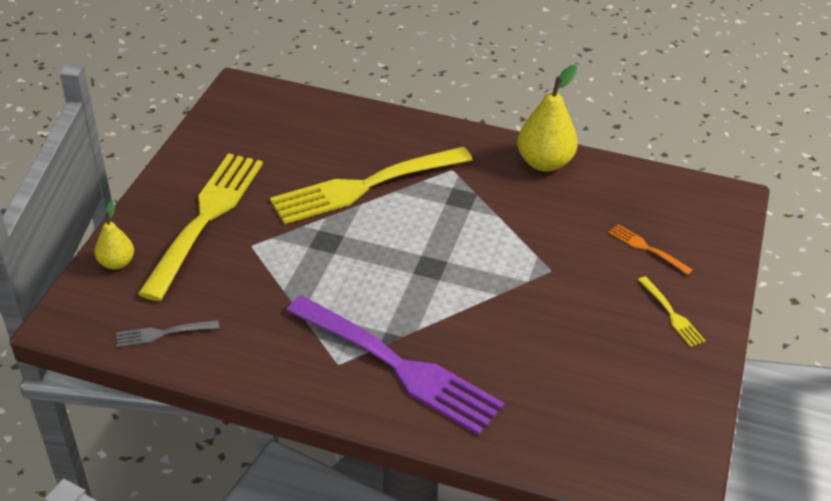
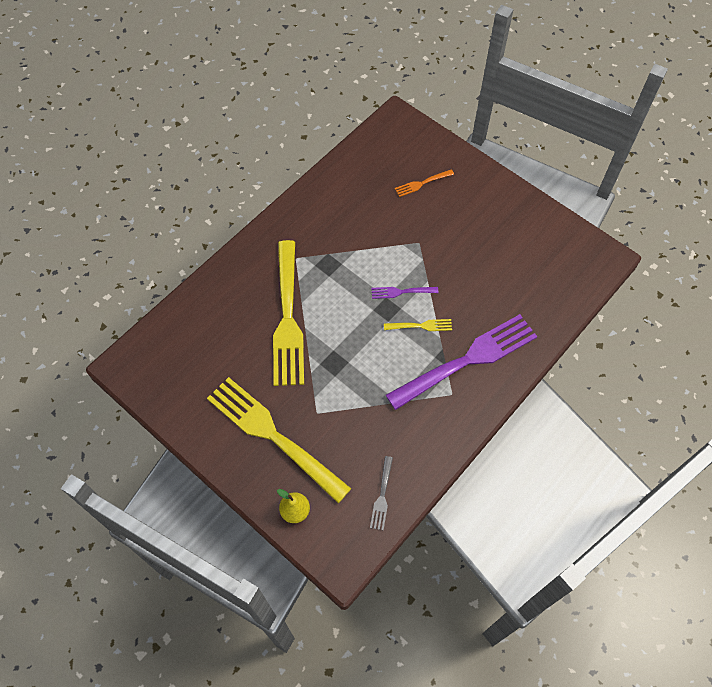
camera: 65 degrees left, 20 degrees up
yellow pear [517,65,578,172] -> none
yellow fork [638,276,706,347] -> yellow fork moved to [384,319,452,331]
none -> purple fork [371,287,438,299]

